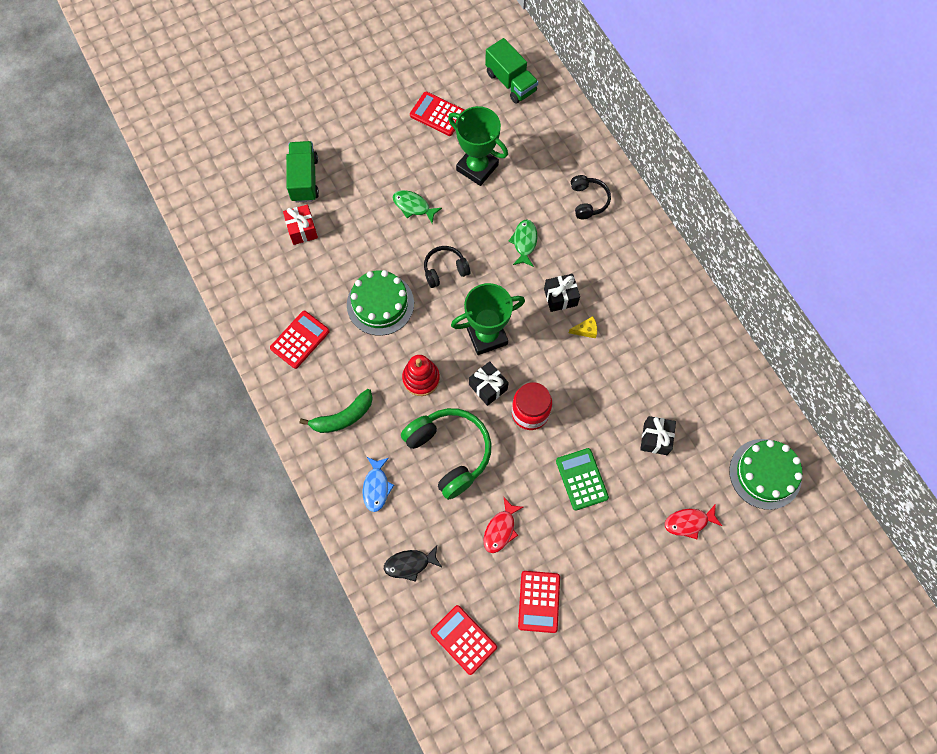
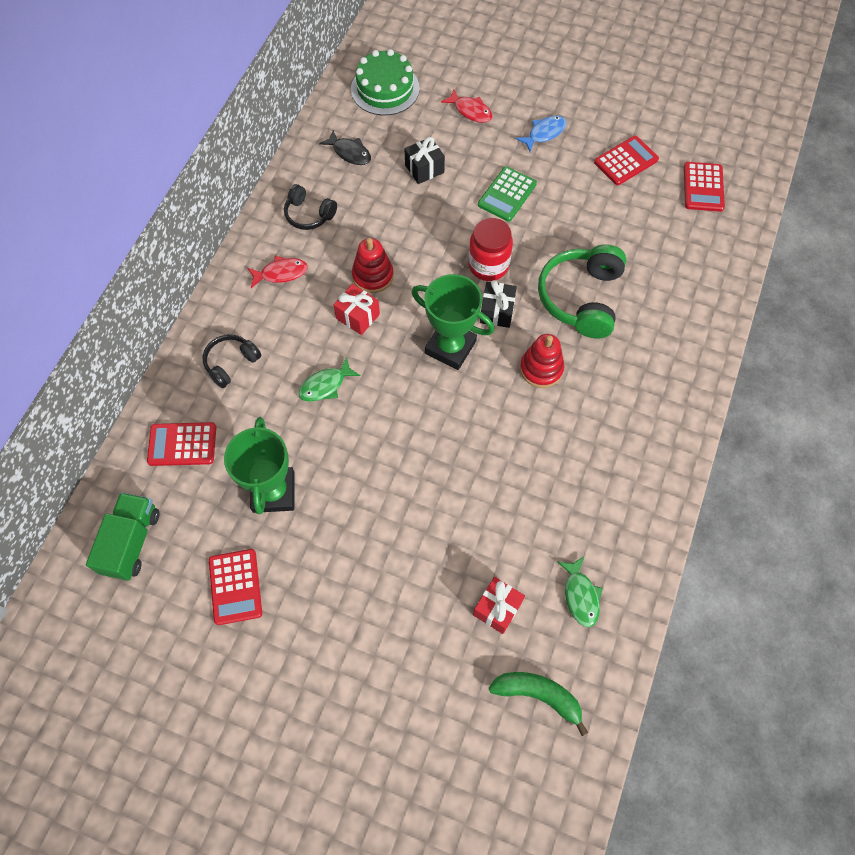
camera: 130 degrees left, 5 degrees down
red calculator [270,311,330,369] -> red calculator moved to [147,422,216,466]
green truck [286,141,319,203] -> none
green banana [300,389,373,433] -> green banana moved to [488,672,588,736]
green cake [347,270,414,336] -> none
blue fish [363,457,394,512] -> blue fish moved to [516,116,566,152]
black fish [384,545,443,582] -> black fish moved to [319,130,371,165]
green fish [392,190,442,224] -> green fish moved to [557,556,603,627]
black headphones [424,246,471,288] -> black headphones moved to [284,184,337,230]
red fish [484,498,523,553] -> red fish moved to [247,256,308,288]
black gift [544,274,580,312] -> red gift [333,284,380,335]
yellow cheese [569,316,597,338] -> red stacking toy [352,238,394,293]

